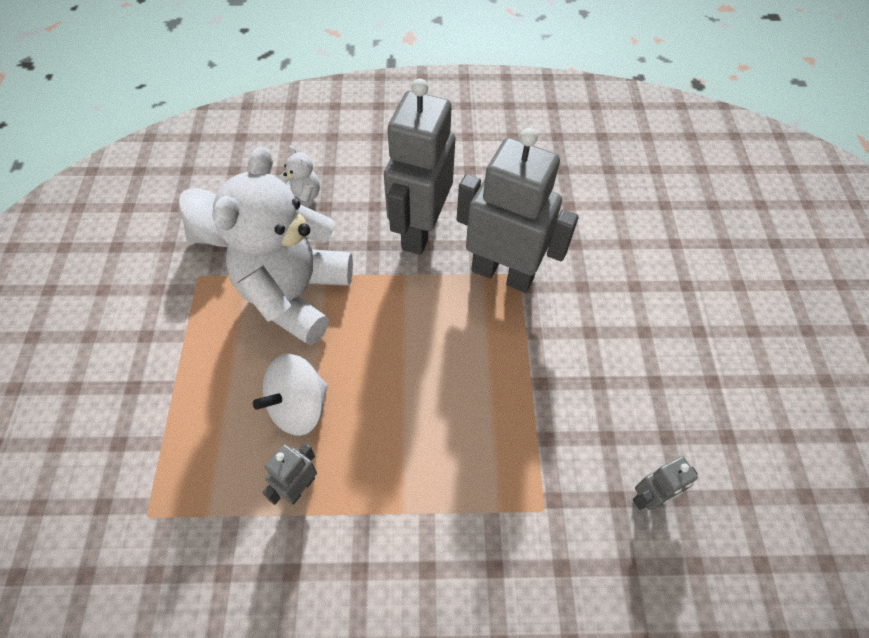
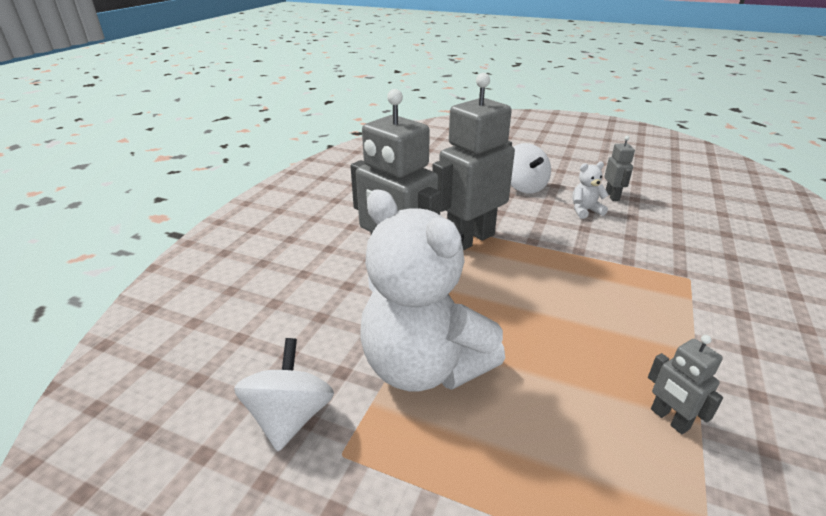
camera: 65 degrees left, 25 degrees down
white spinning top [253,354,328,436] -> white spinning top moved to [511,143,551,194]
white teddy bear [280,145,320,208] -> white teddy bear moved to [573,162,609,219]
grey robot [633,456,698,510] -> grey robot moved to [604,136,635,201]

